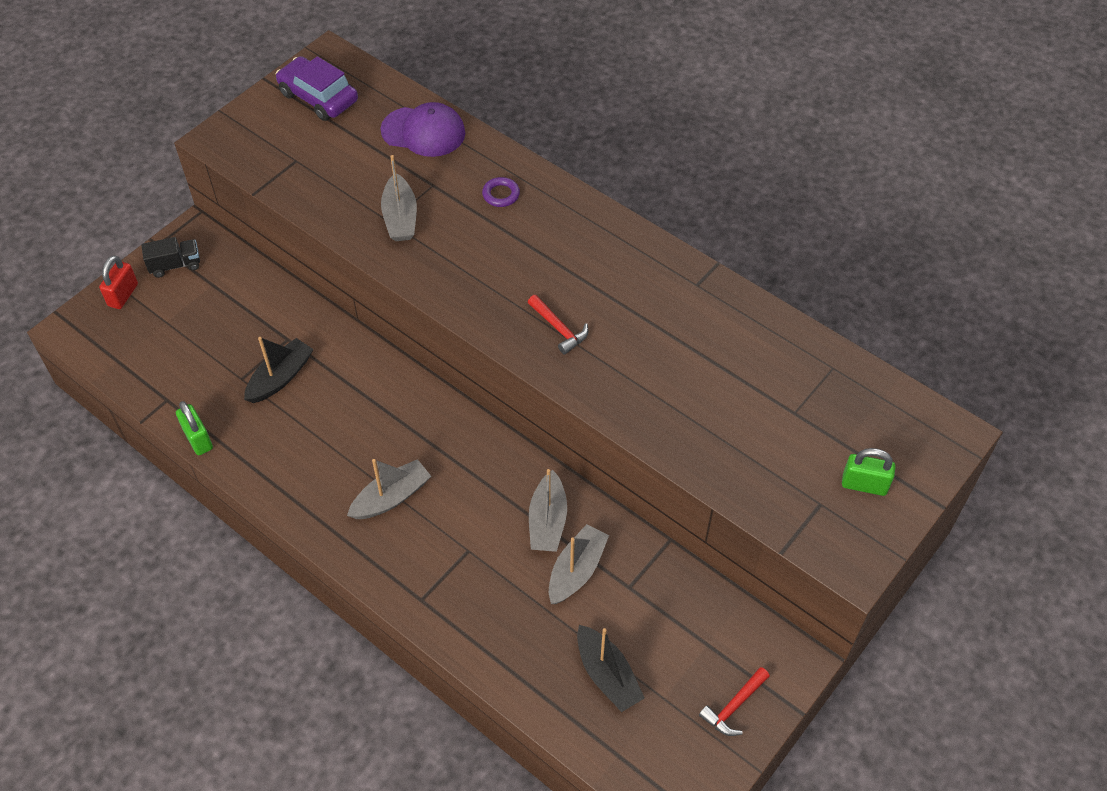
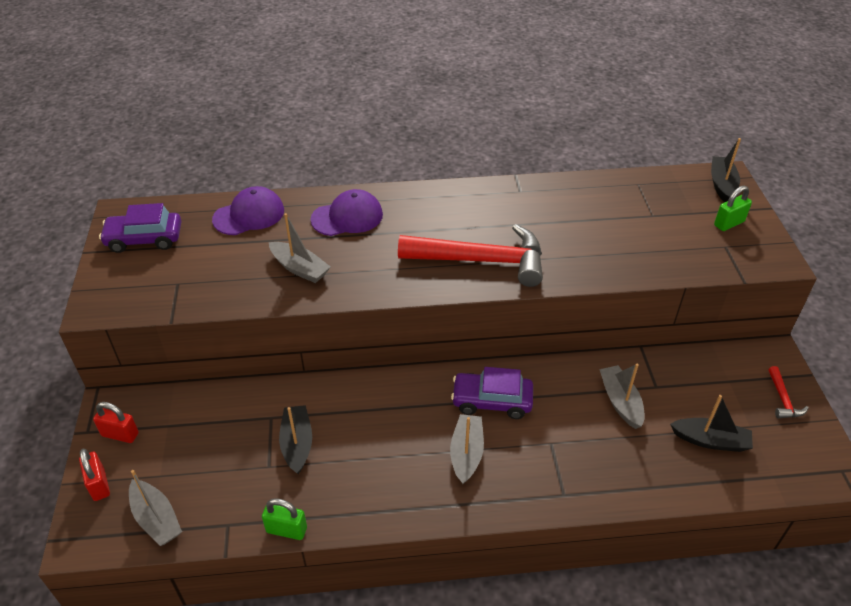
camera: 45 degrees left, 10 degrees down
black truck [141,237,200,278] -> red padlock [93,402,139,443]
purple ring [482,177,520,207] -> purple cap [311,189,383,236]
red hammer [528,295,588,355] -> red hammer [398,224,543,287], size x2.40
grey boat [529,469,567,552] -> grey boat moved to [129,470,182,546]
none -> purple car [451,367,533,419]
none -> black boat [711,138,741,202]

